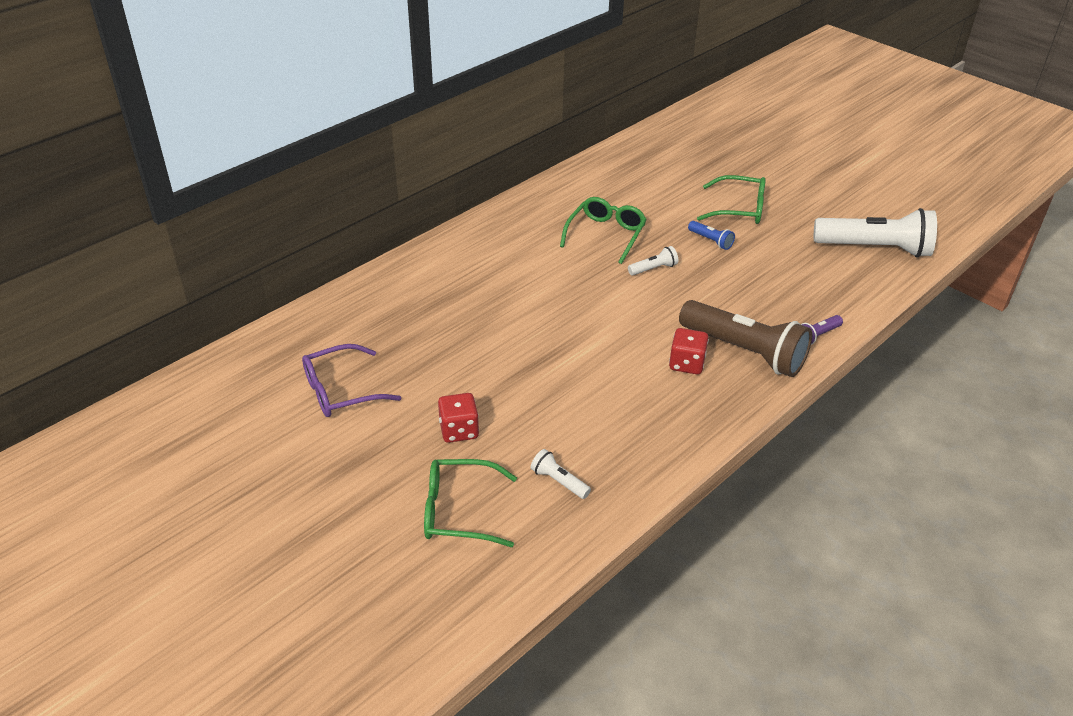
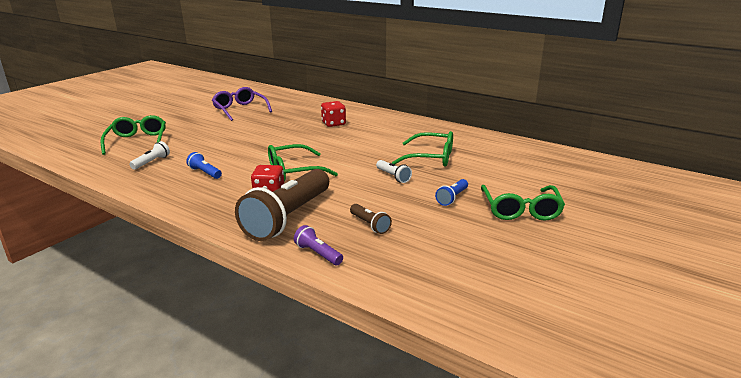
camera: 80 degrees right, 15 degrees down
red dice [438,393,479,443] -> red dice moved to [321,101,346,127]
white flashlight [814,208,937,258] -> none
none -> blue flashlight [186,152,222,179]
none -> green glasses [268,144,338,182]
none -> brown flashlight [350,204,392,234]

